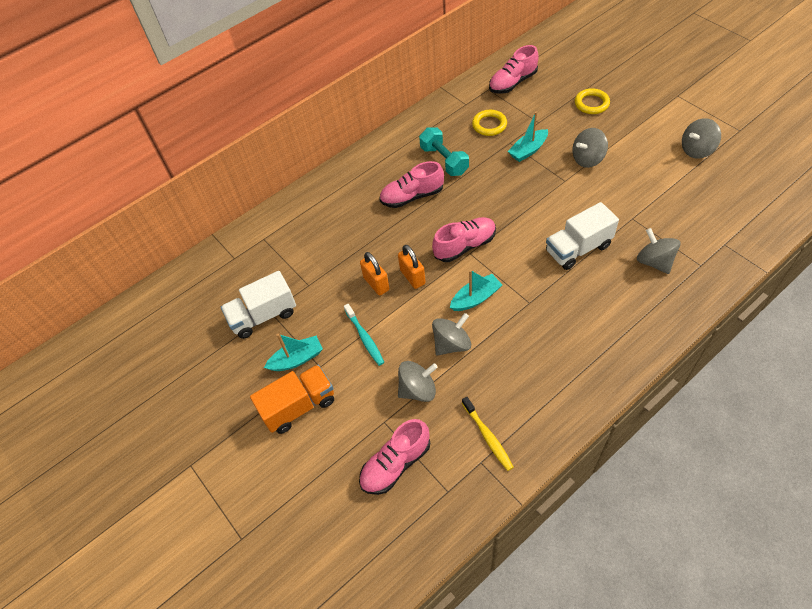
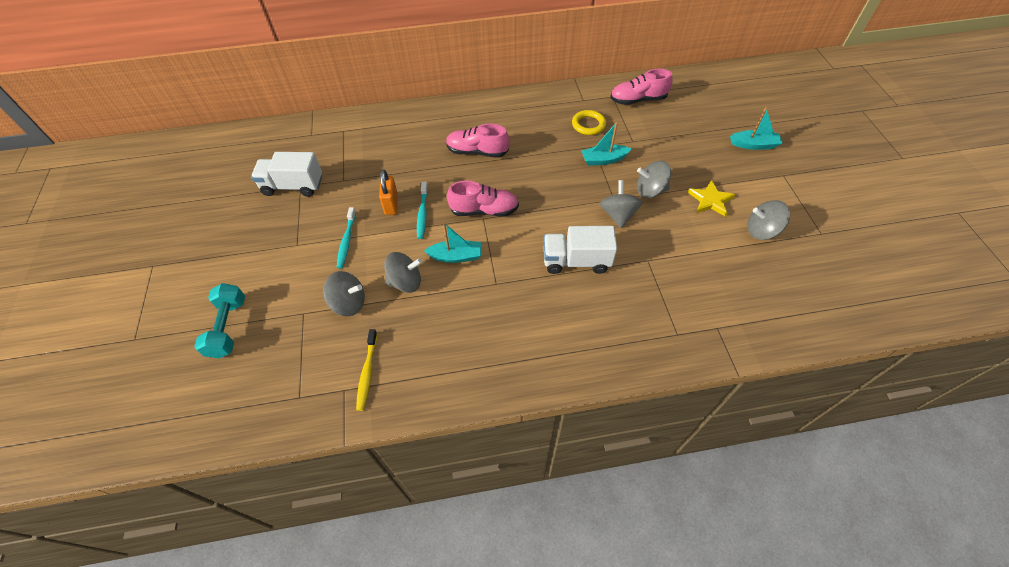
camera: 25 degrees right, 0 degrees up
orange truck [250,364,334,434] -> none
turquoise boat [264,334,323,371] -> turquoise boat moved to [730,107,782,150]
pink shoe [359,419,430,495] -> none
orange padlock [398,245,426,289] -> turquoise toothbrush [417,182,428,239]
turquoise dumbbell [419,127,469,176] -> turquoise dumbbell moved to [194,283,245,358]
yellow ring [575,88,610,114] -> none
grey spinning top [637,228,681,274] -> grey spinning top moved to [600,180,643,228]
none -> yellow star [687,180,736,217]

